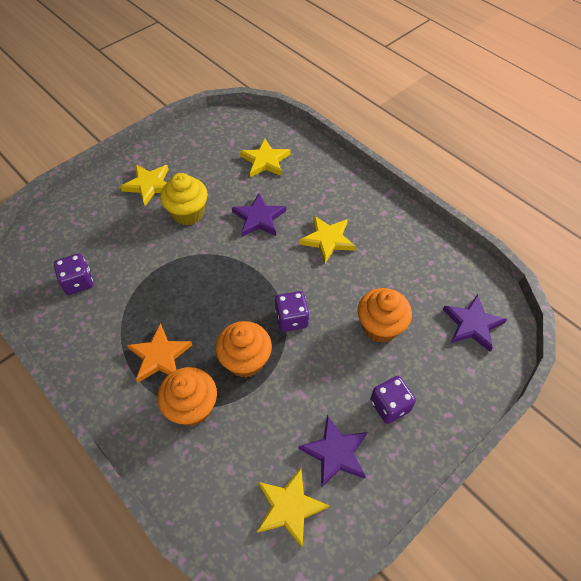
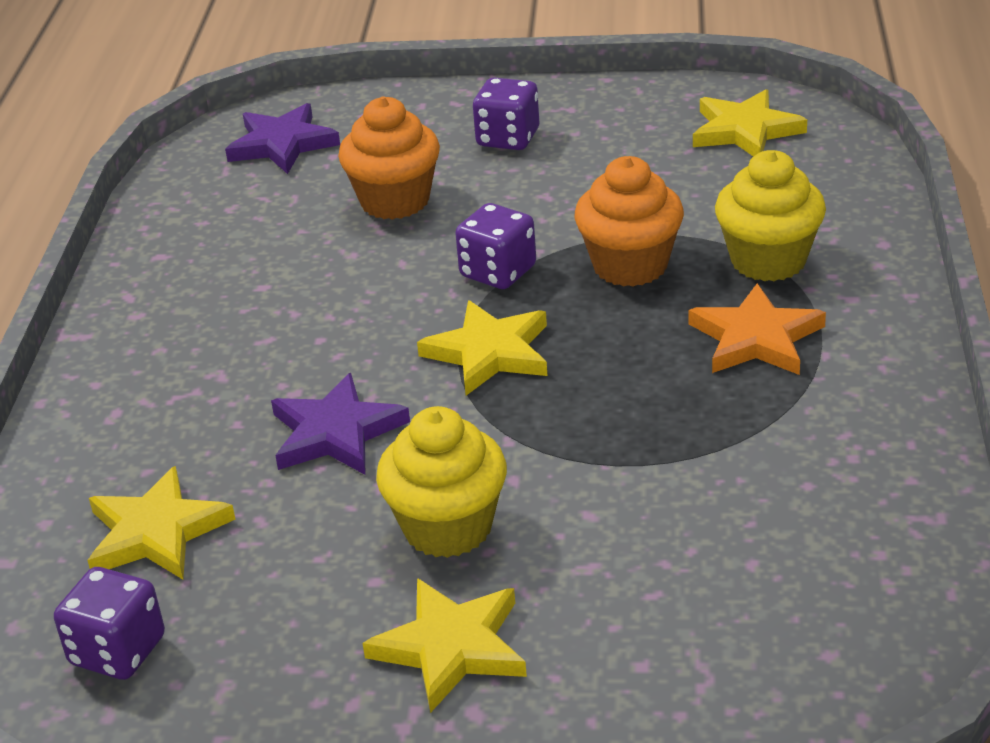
camera: 130 degrees left, 20 degrees down
purple dice [54,253,93,295] -> purple dice moved to [54,567,165,680]
orange cupcake [157,367,217,426] -> yellow cupcake [715,150,826,281]
yellow star [299,216,356,263] -> yellow star moved to [417,300,547,396]
purple star [299,415,367,488] -> none

